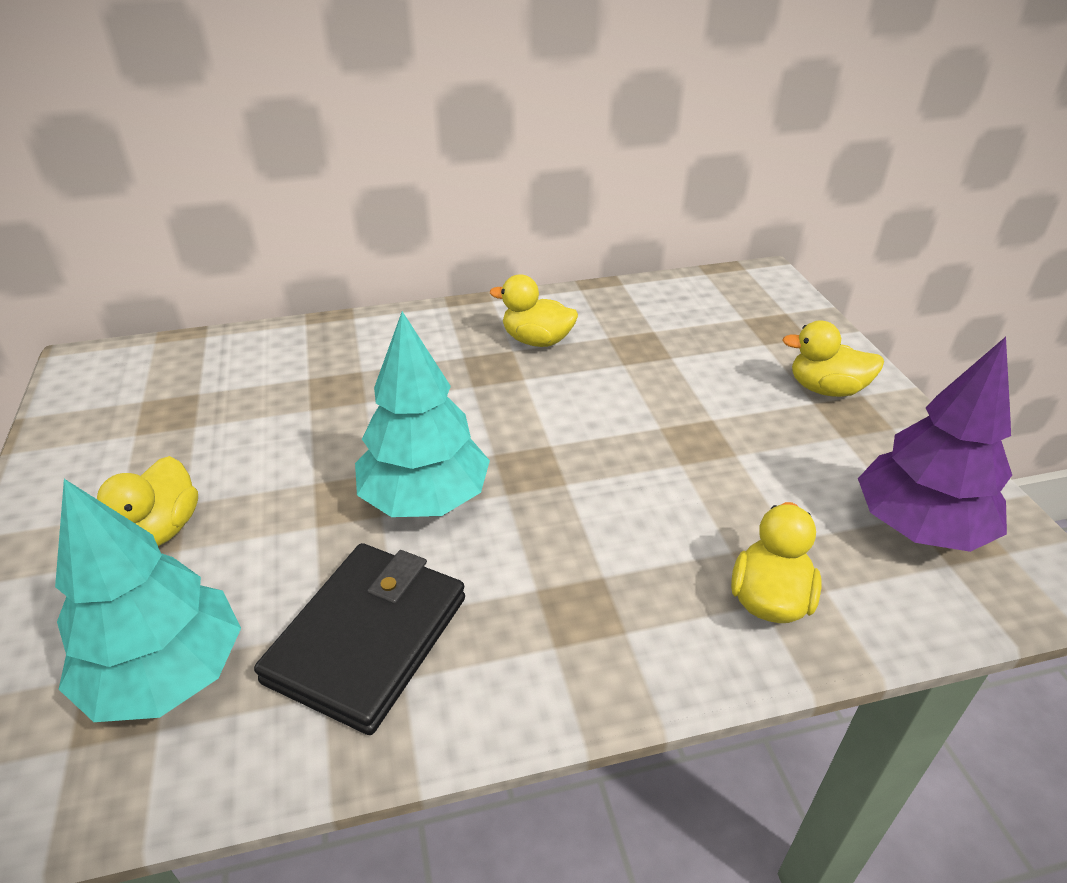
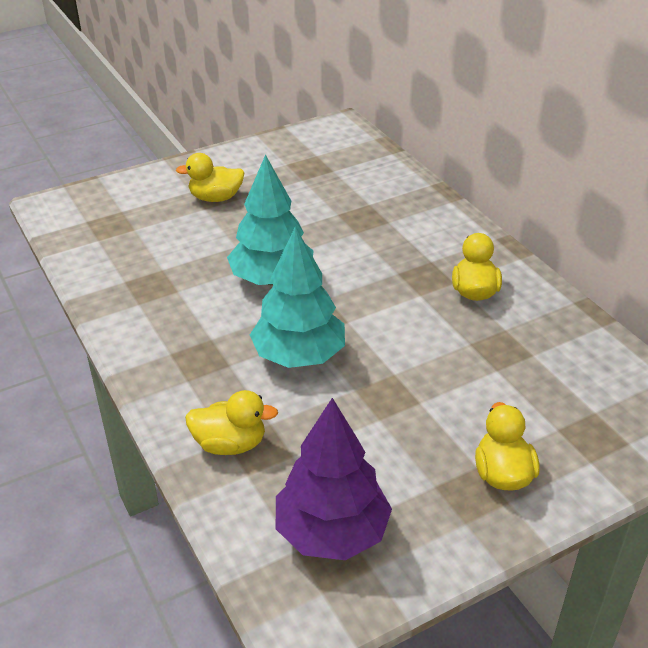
camera: 75 degrees right, 0 degrees up
turquoise tree [55,479,241,722] -> turquoise tree moved to [250,227,345,368]
black wallet [254,543,465,735] -> none

